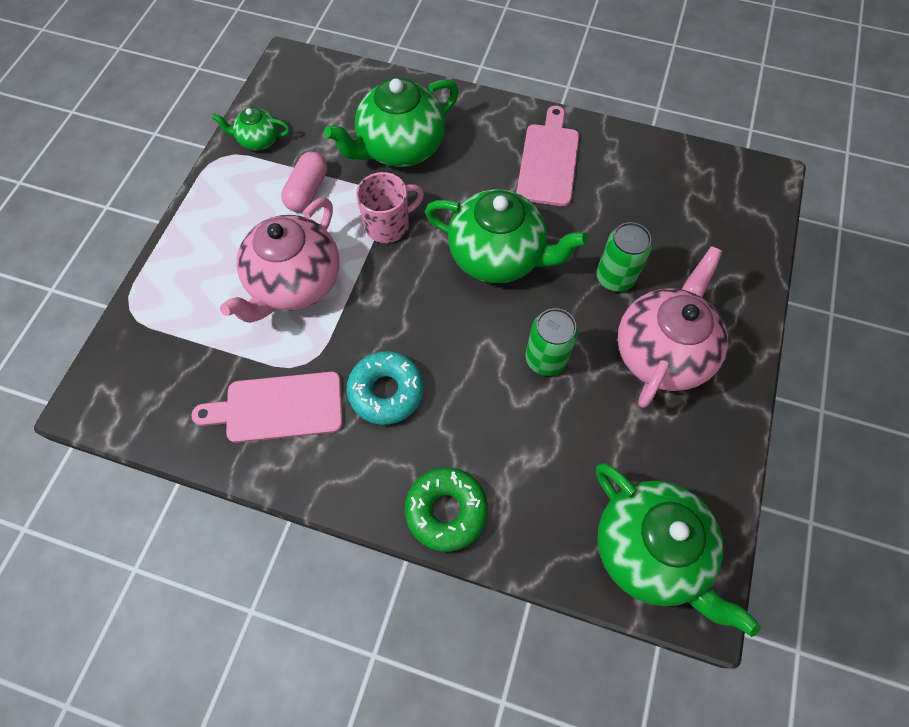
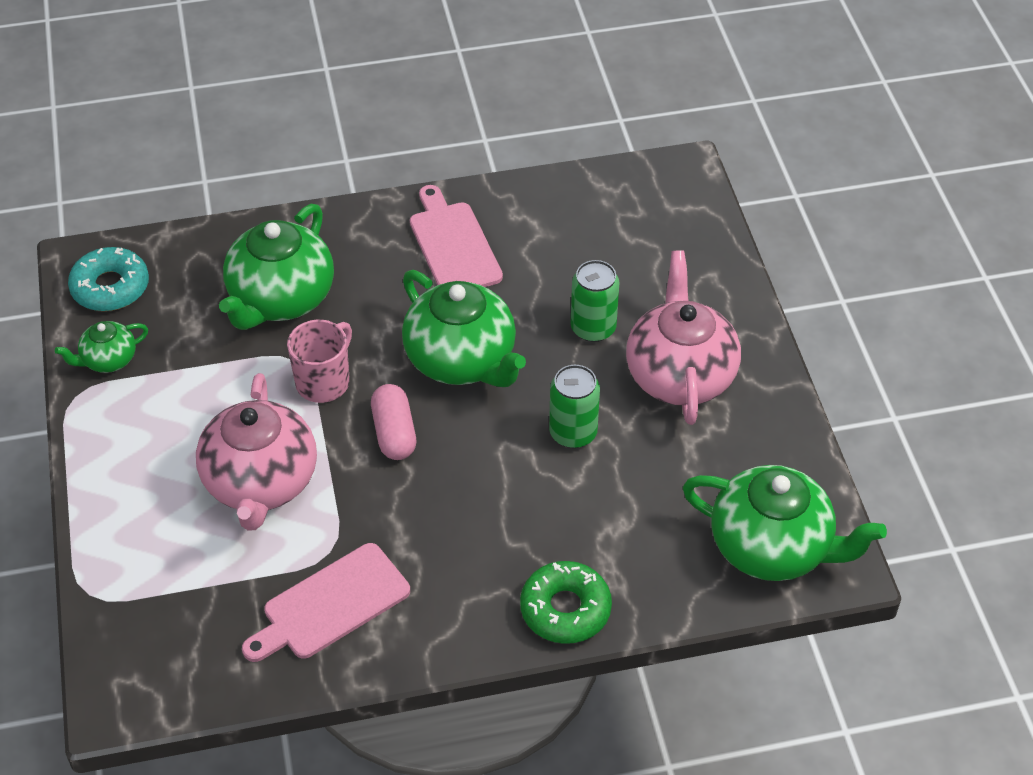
camera: 30 degrees left, 15 degrees down
pink capsule [281,152,327,212] -> pink capsule moved to [371,384,416,460]
turquoise donut [347,351,424,425] -> turquoise donut moved to [68,247,149,311]
green teapot [425,189,588,283] -> green teapot turned 60 degrees clockwise [402,270,526,387]

